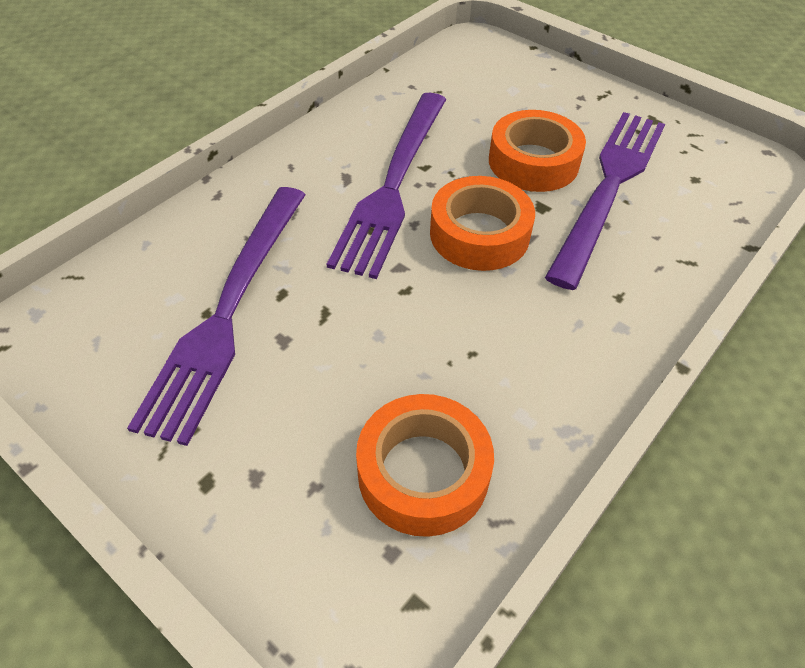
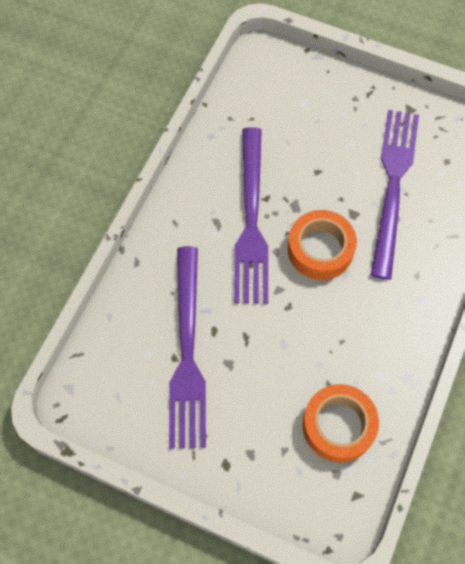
camera: 15 degrees left, 15 degrees up
orange tape [489,110,586,192] -> none

